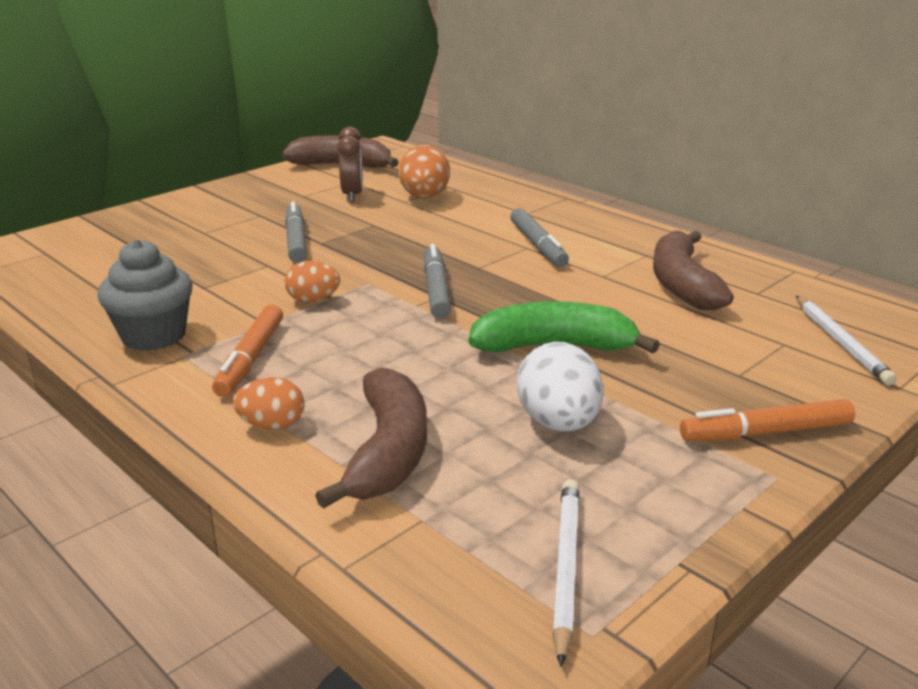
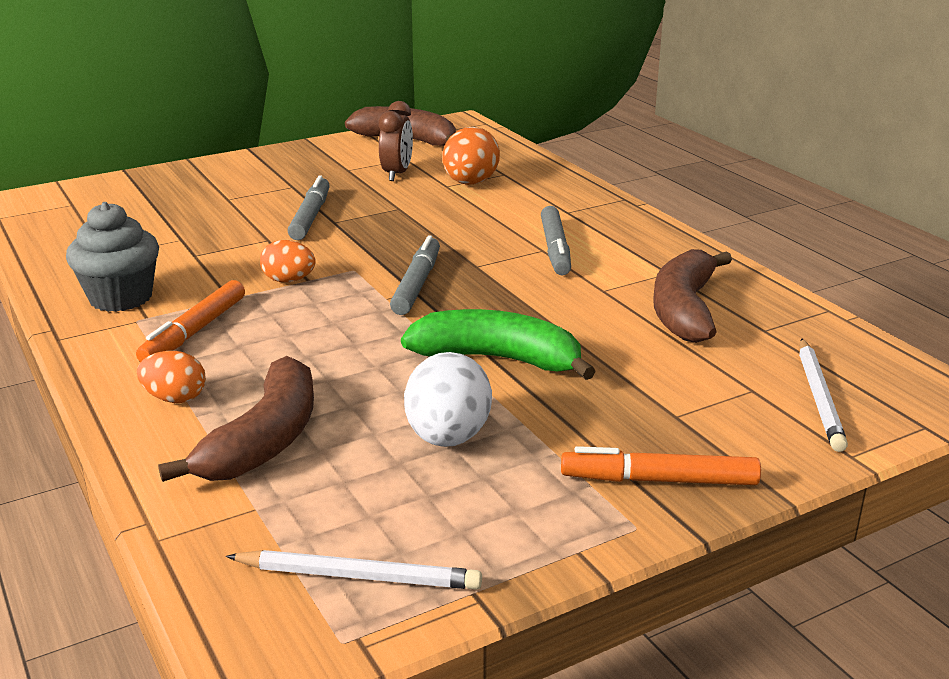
camera: 15 degrees right, 0 degrees up
white pencil [552,479,580,667] -> white pencil turned 75 degrees clockwise [226,550,482,590]

